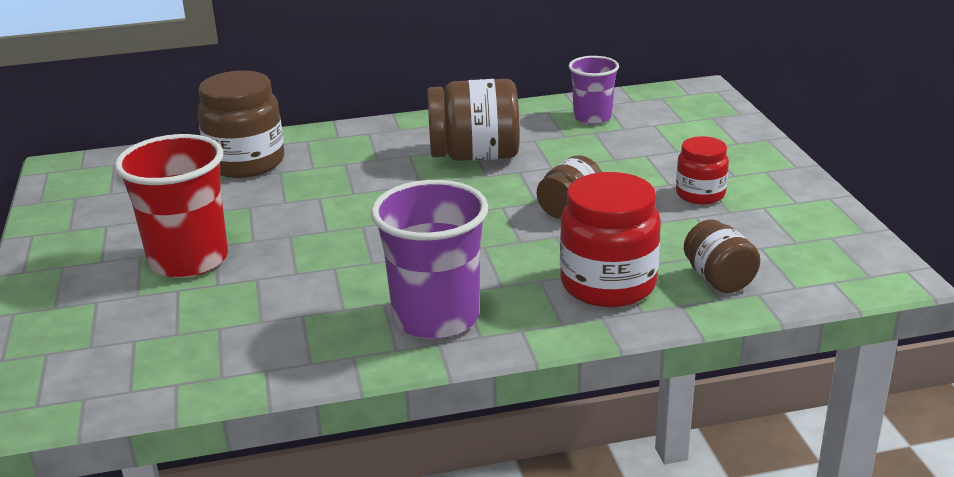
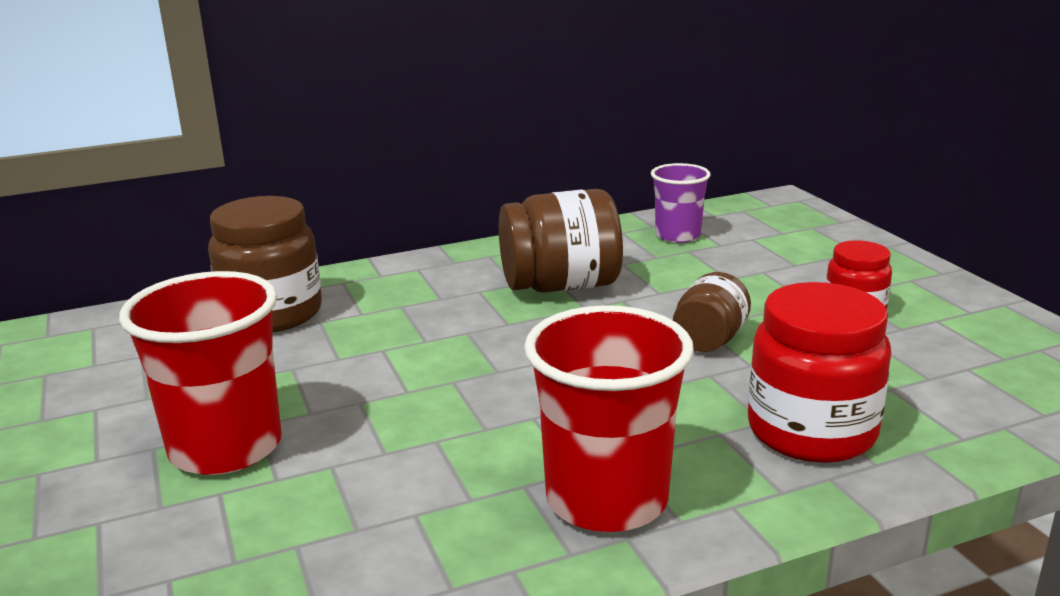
camera: 10 degrees left, 5 degrees down
purple cup [371,180,488,339] -> red cup [524,305,694,532]
brown jar [684,220,761,293] -> none

